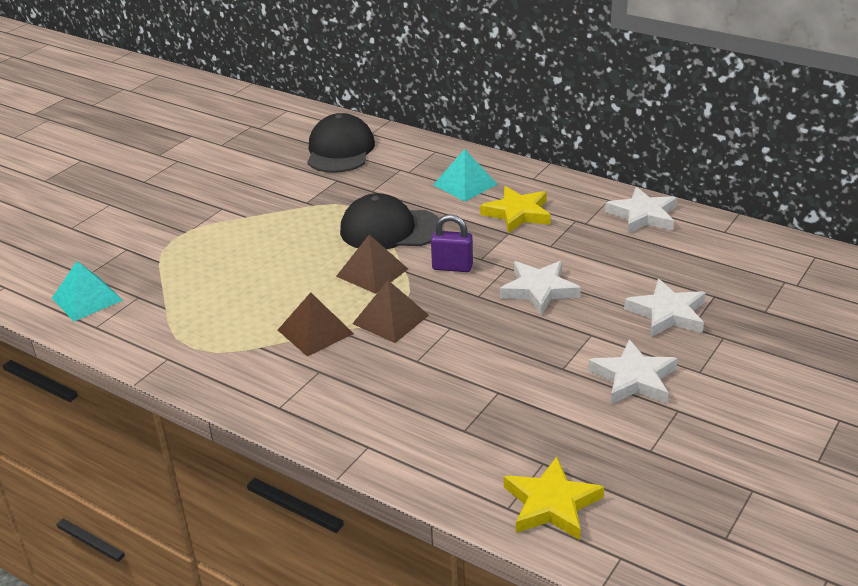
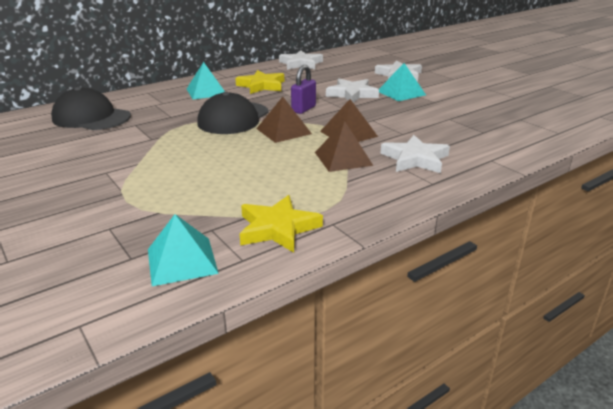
camera: 70 degrees left, 5 degrees down
yellow star [504,457,604,540] -> yellow star moved to [240,195,323,253]
white star [588,339,678,404] -> white star moved to [381,135,450,173]
none -> turquoise pyramid [379,63,426,101]

